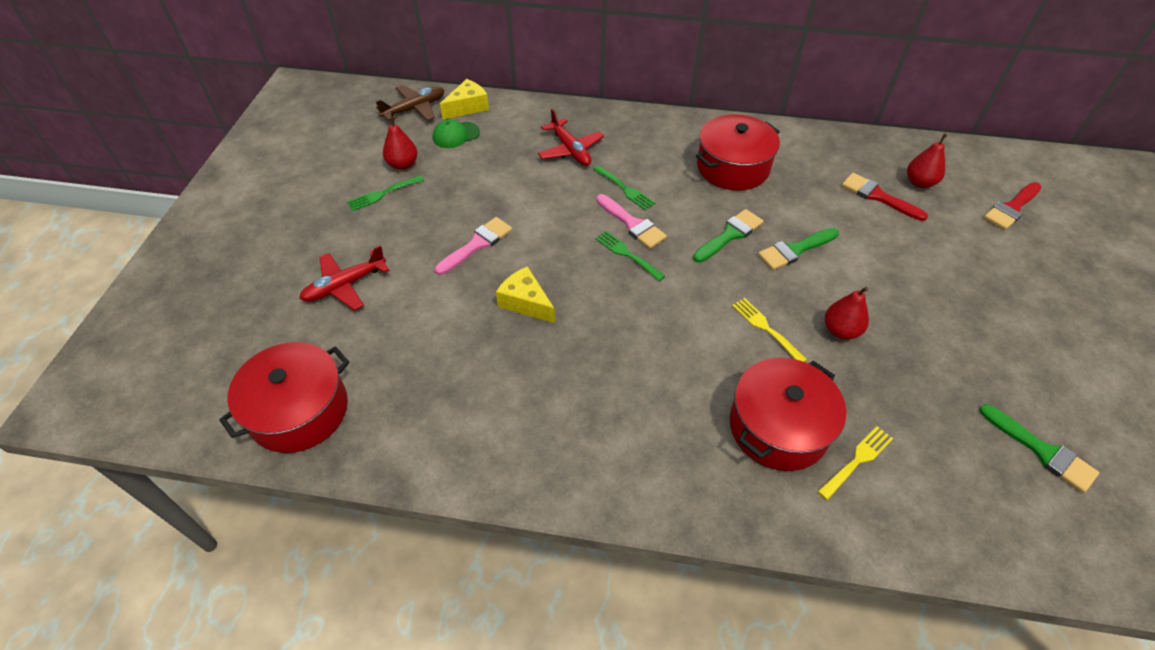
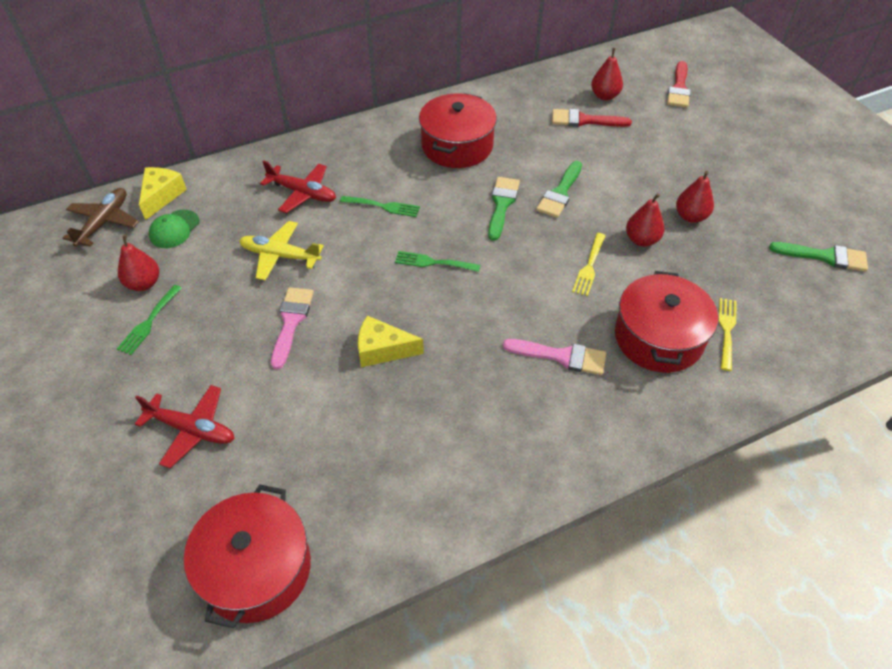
camera: 35 degrees left, 0 degrees up
red plane [299,245,390,310] -> red plane turned 90 degrees counterclockwise [135,385,234,468]
pink brush [596,194,667,249] -> pink brush moved to [503,339,606,375]
yellow fork [732,298,807,362] -> yellow fork turned 90 degrees counterclockwise [572,233,606,296]
none -> yellow plane [239,221,324,281]
none -> red pear [676,171,714,223]

